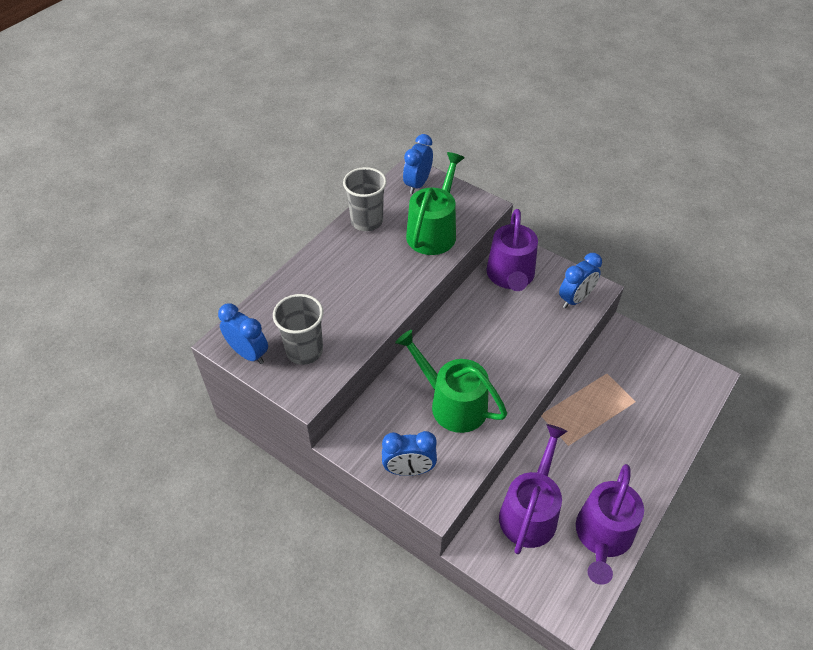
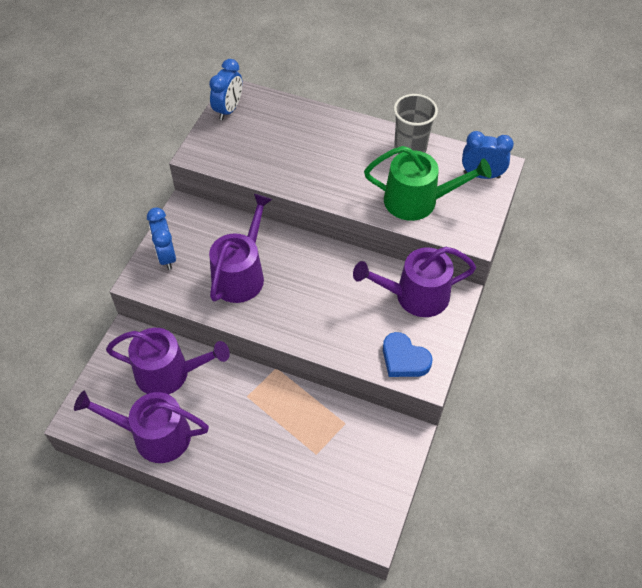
camera: 75 degrees right, 5 degrees up
grey cup [273,294,323,365] -> none
green watering can [395,330,507,433] -> purple watering can [209,194,273,303]
blue clock [559,253,602,308] -> blue heart [383,332,432,377]

